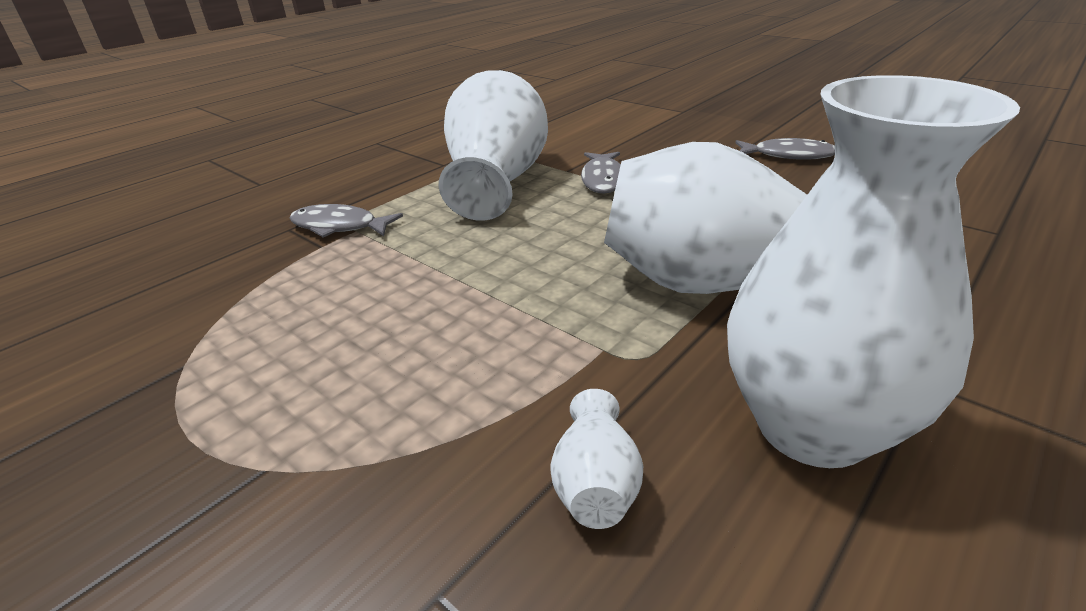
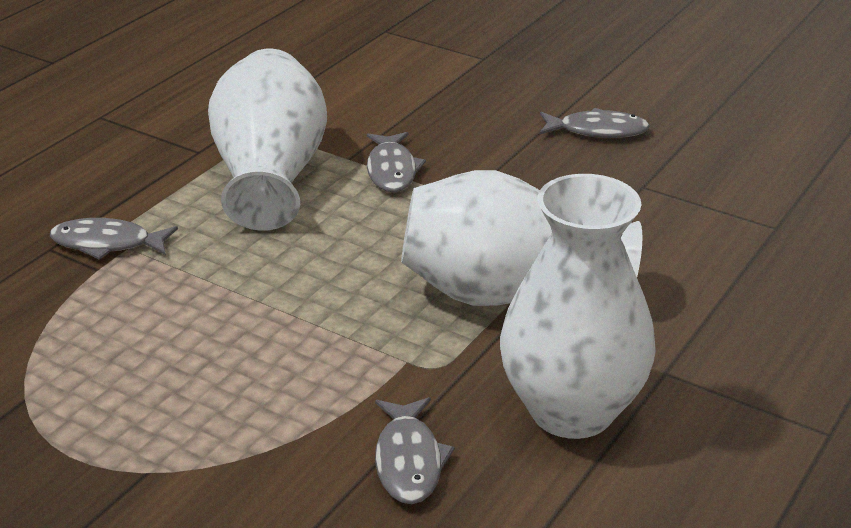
camera: 10 degrees left, 0 degrees up
white vase [550,389,643,529] -> grey fish [375,397,455,504]

